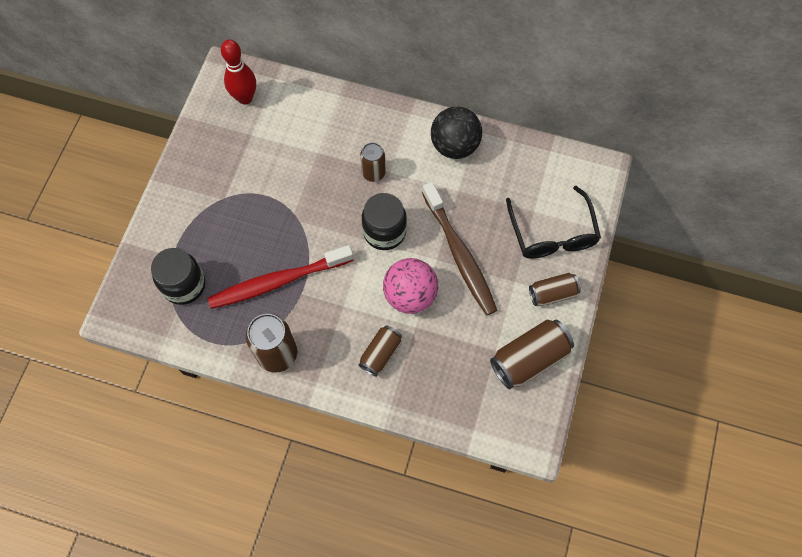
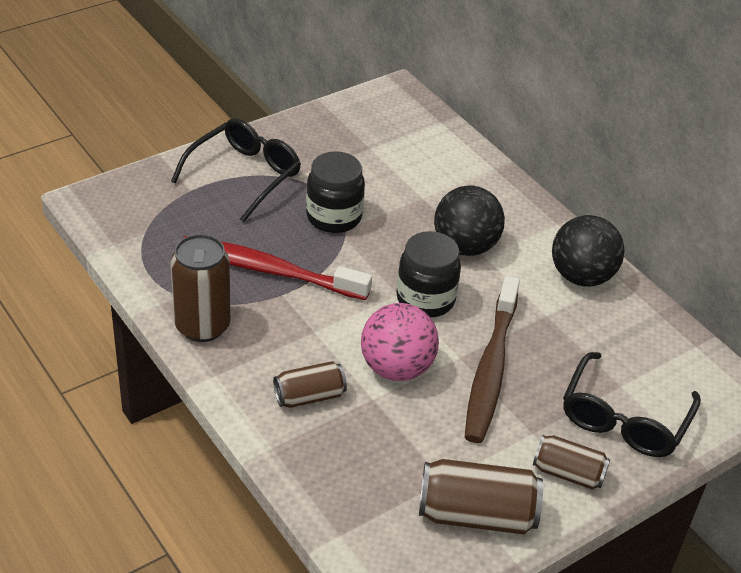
camera: 35 degrees right, 25 degrees down
black jar [151,248,205,305] -> black jar moved to [306,151,365,233]
red bowling pin [221,39,256,104] -> none
brown can [360,142,385,182] -> black ball [434,185,505,256]
none -> black glasses [171,118,301,222]

